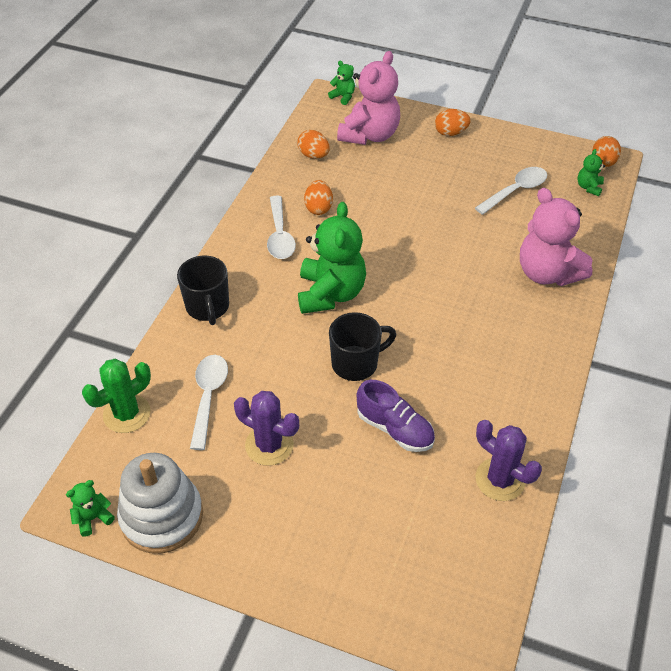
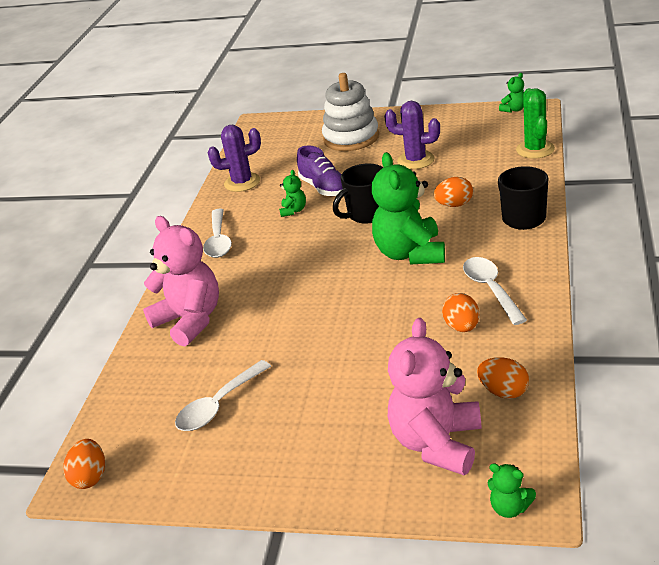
camera: 175 degrees right, 15 degrees down
green cactus [82,359,151,433] -> green cactus turned 45 degrees counterclockwise [516,88,555,159]
white stacking toy [117,453,203,554] -> white stacking toy moved to [322,73,379,151]
white spoon [190,355,228,450] -> white spoon moved to [203,209,232,258]
purple shoe [357,380,435,452] -> purple shoe turned 150 degrees counterclockwise [297,145,343,196]
orange egg [435,109,470,136] -> orange egg moved to [434,177,473,207]
purple cactus [475,420,542,501] -> purple cactus turned 45 degrees counterclockwise [208,125,261,192]
green teddy bear [578,149,605,196] -> green teddy bear moved to [279,170,306,217]

